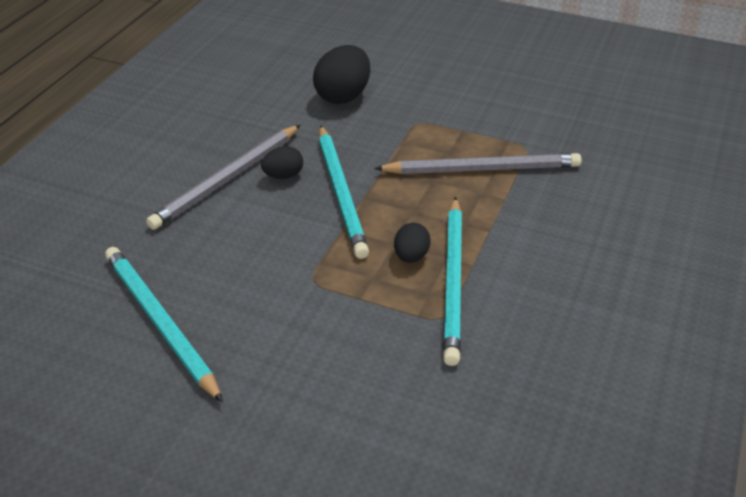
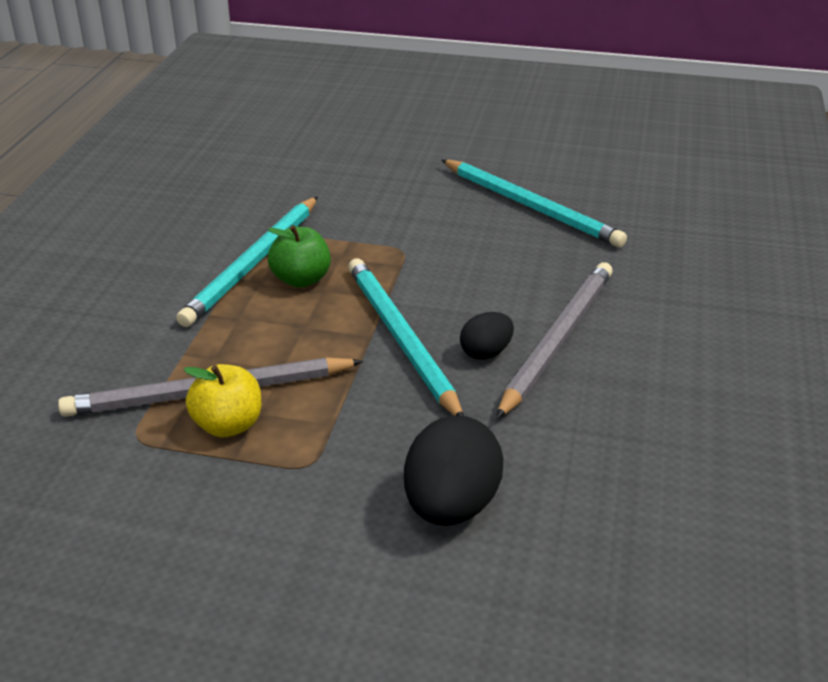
camera: 170 degrees right, 5 degrees down
black egg [394,223,431,263] -> green apple [268,225,331,288]
turquoise pencil [443,197,462,366] -> turquoise pencil turned 150 degrees counterclockwise [176,196,318,327]
none -> yellow apple [184,364,261,437]

